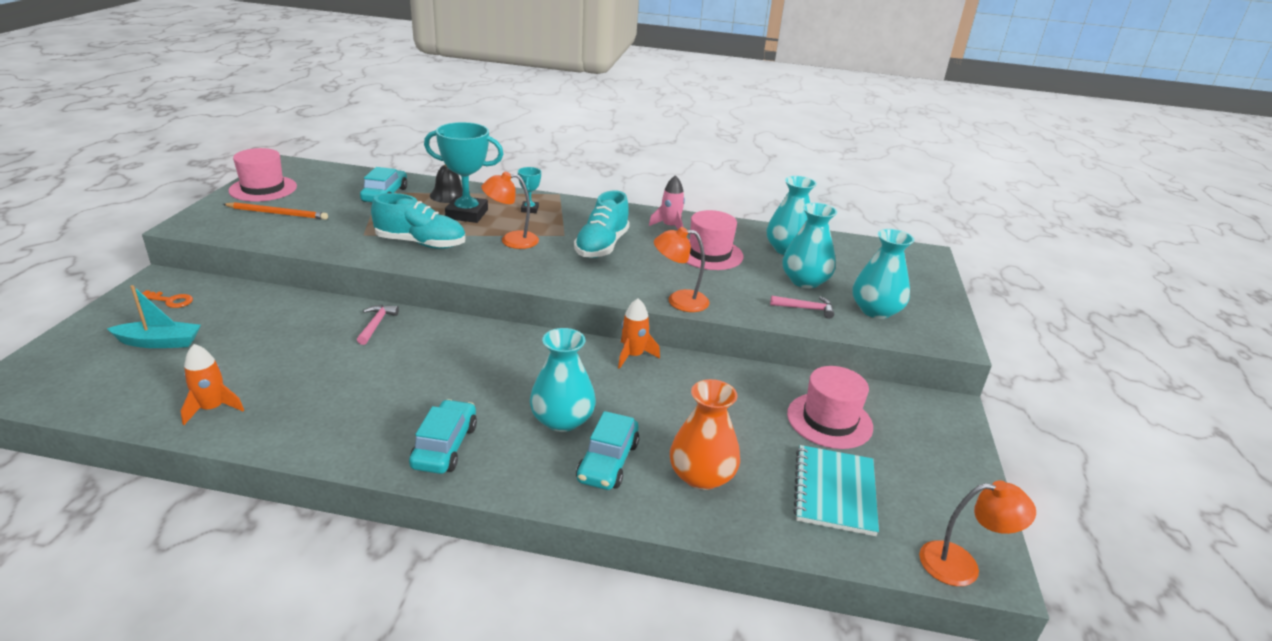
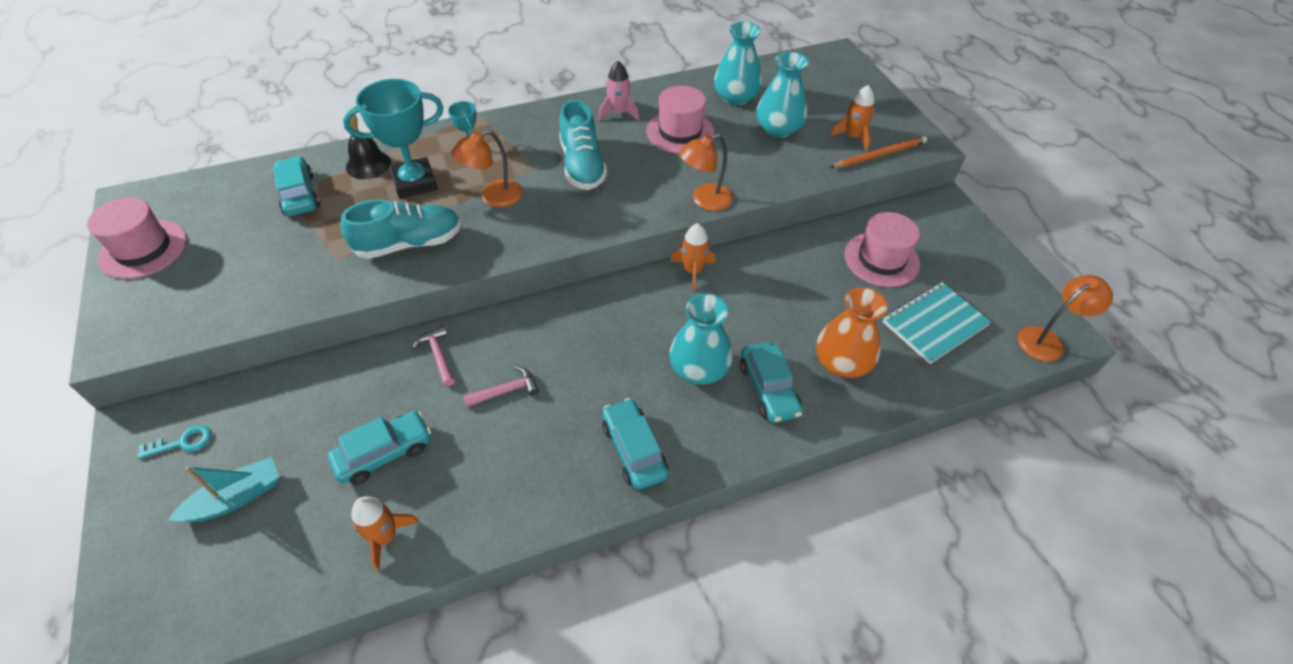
camera: 30 degrees left, 20 degrees up
orange key [137,290,193,308] -> turquoise key [137,425,211,459]
orange pencil [223,202,328,220] -> orange pencil moved to [830,136,927,168]
pink hammer [770,296,834,319] -> pink hammer moved to [463,366,539,407]
turquoise notebook [793,445,879,536] -> turquoise notebook turned 75 degrees clockwise [883,282,991,364]
turquoise vase [852,229,914,319] -> orange rocket [830,85,875,151]
none -> turquoise car [327,411,431,485]

